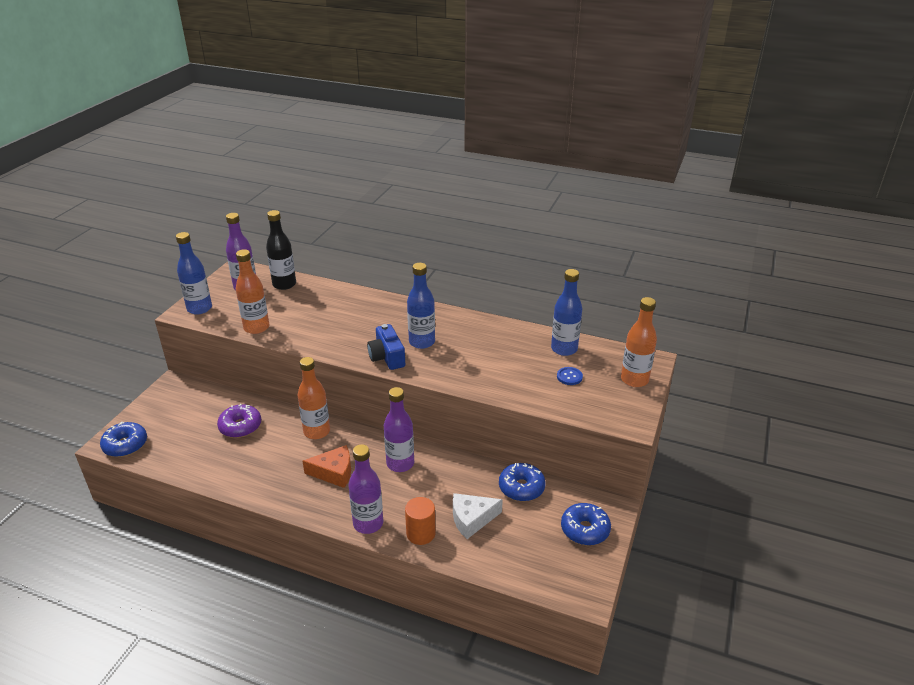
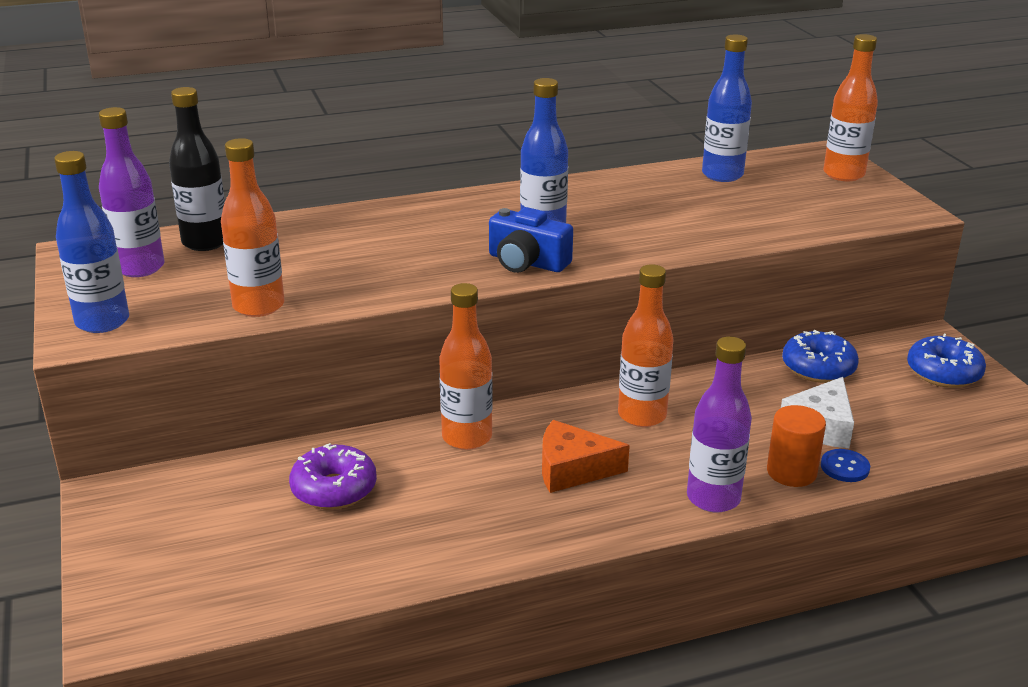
camera: 40 degrees left, 5 degrees down
blue donut [100,422,147,457] -> none
orange cheese [302,445,351,488] -> orange cheese turned 135 degrees counterclockwise [542,420,630,493]
purple bottle [384,387,414,472] -> orange bottle [618,264,674,427]
blue button [557,367,583,385] -> blue button moved to [821,449,870,482]

